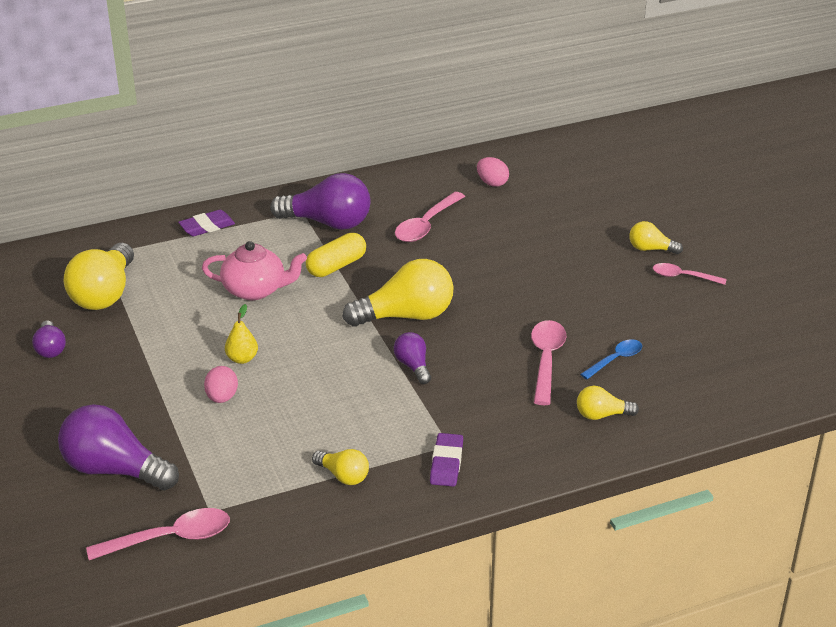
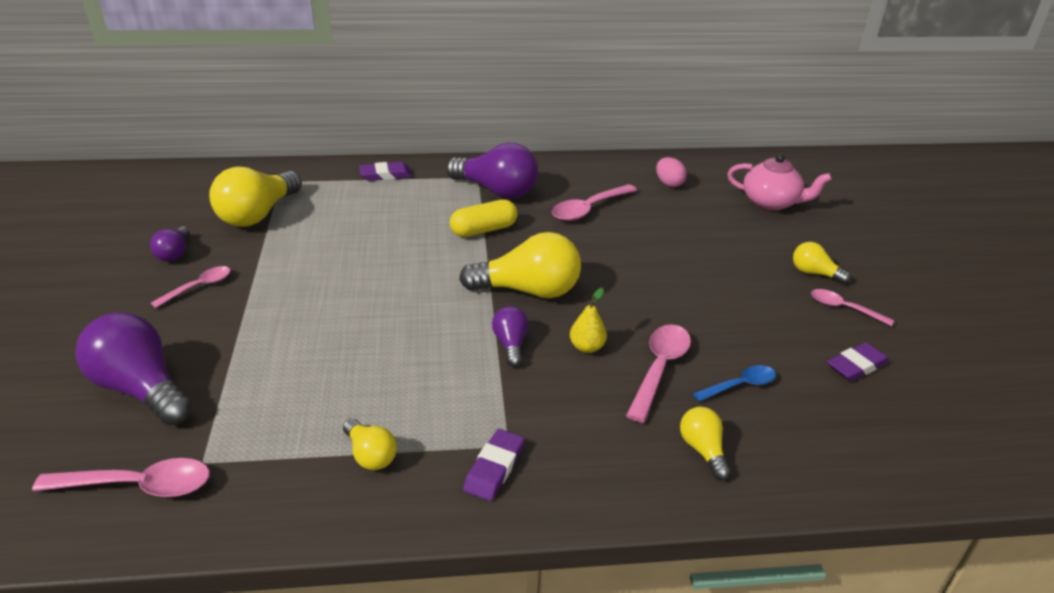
camera: 15 degrees right, 0 degrees up
pink teapot [202,241,307,300] -> pink teapot moved to [727,154,832,211]
pink egg [204,366,238,403] -> none
yellow pear [225,304,258,364] -> yellow pear moved to [570,288,607,353]
yellow light bulb [577,386,639,420] -> yellow light bulb turned 60 degrees clockwise [680,407,731,480]
none -> pink spoon [151,266,230,308]
none -> purple eraser [827,342,889,381]

